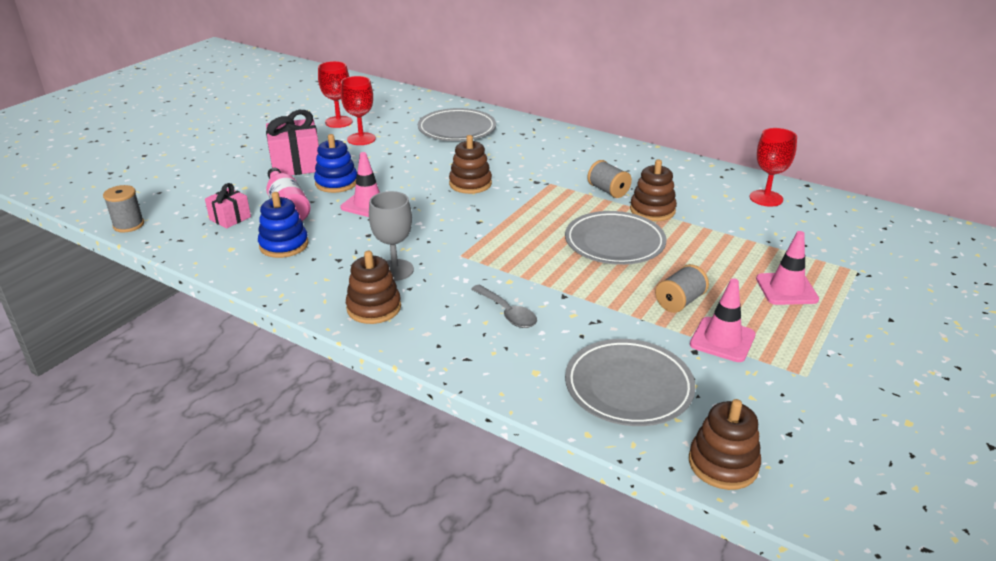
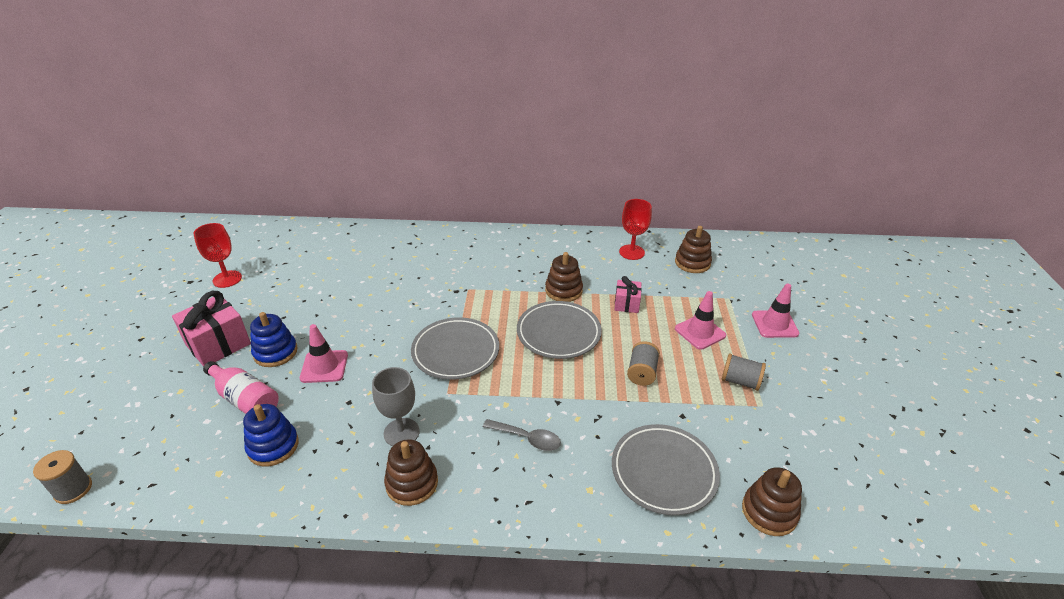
camera: 30 degrees left, 5 degrees up
pink gift [205,183,251,229] -> pink gift moved to [615,276,642,313]
red goblet [340,76,376,145] -> none
grey plate [418,108,496,141] -> grey plate moved to [411,317,499,380]
brown stacking toy [449,135,492,194] -> brown stacking toy moved to [675,226,712,273]
grey spool [587,160,632,198] -> grey spool moved to [722,353,766,391]
pink traffic cone [690,278,756,362] -> pink traffic cone moved to [752,283,800,338]

